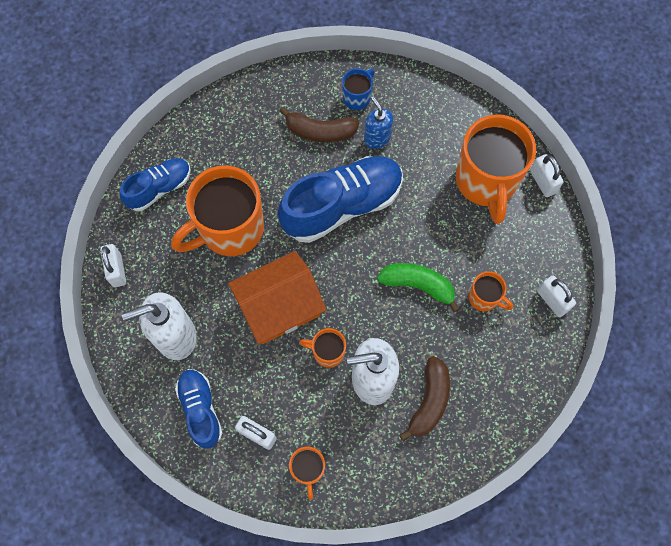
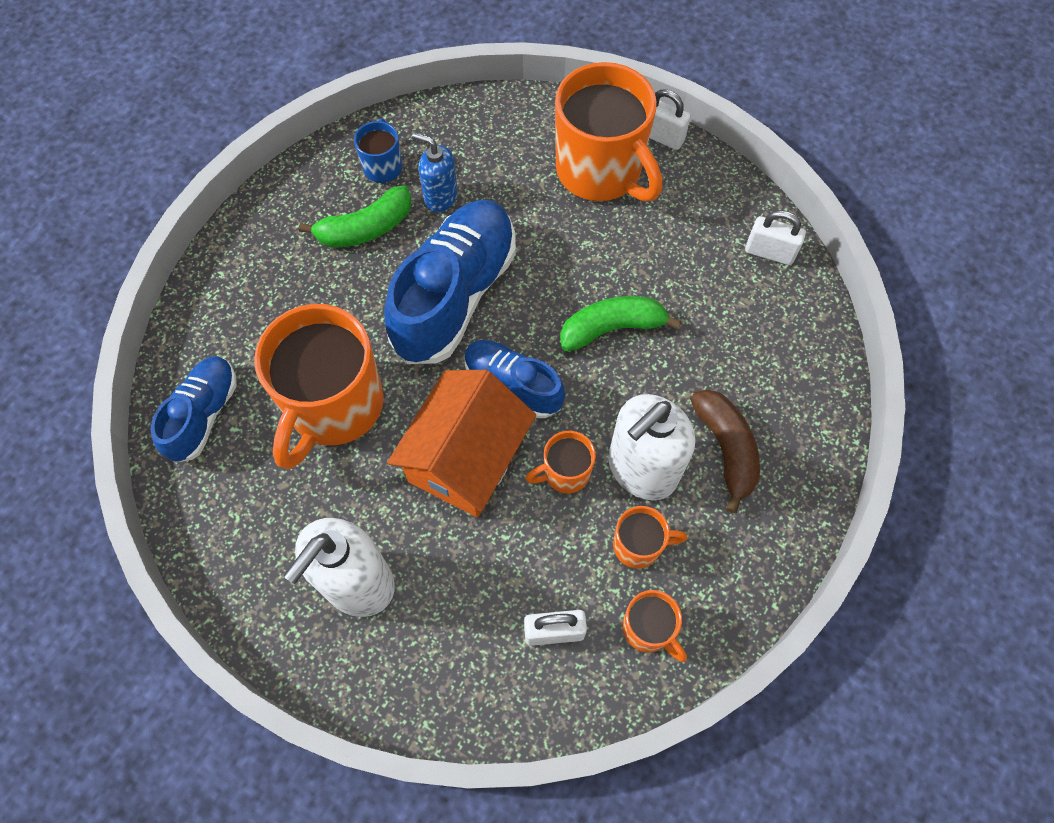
camera: 35 degrees left, 5 degrees down
white padlock [100,244,126,287] -> none
blue shoe [175,369,222,449] -> blue shoe moved to [465,340,565,418]
brown banana [280,107,359,142] -> green banana [299,186,412,248]
orange mug [469,271,513,311] -> orange mug moved to [613,506,687,569]

